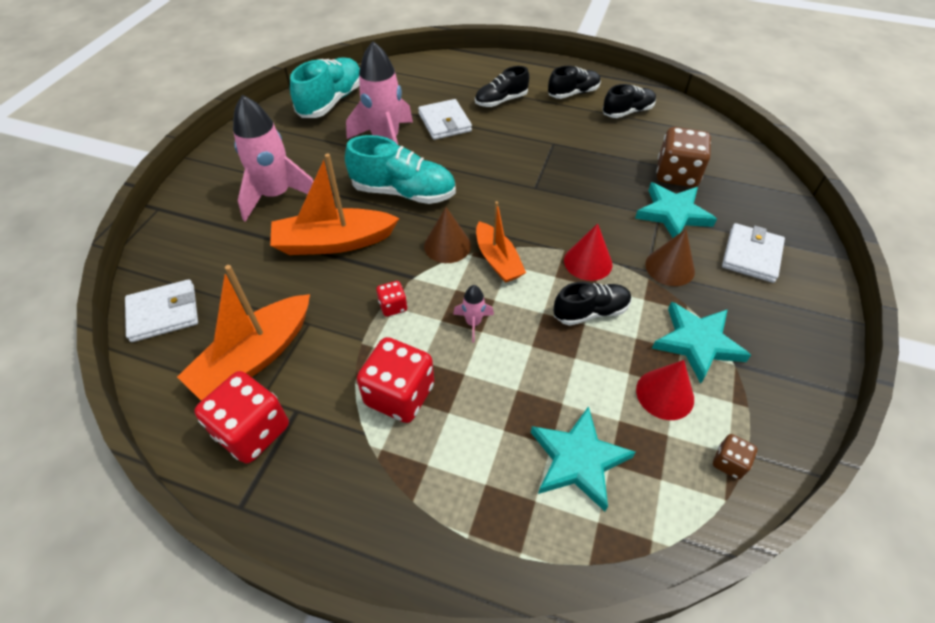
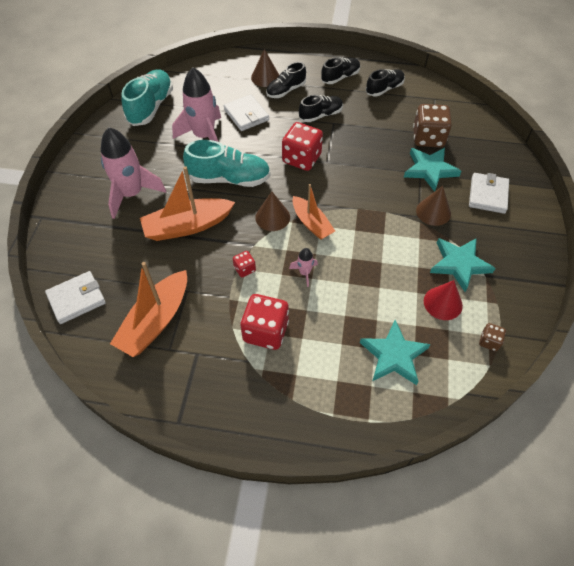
camera: 10 degrees left, 5 degrees up
red dice [194,371,289,463] -> red dice moved to [282,122,323,171]
black shoe [554,282,631,326] -> black shoe moved to [299,95,343,122]
red cone [564,223,612,281] -> none
none -> brown cone [251,49,279,87]

